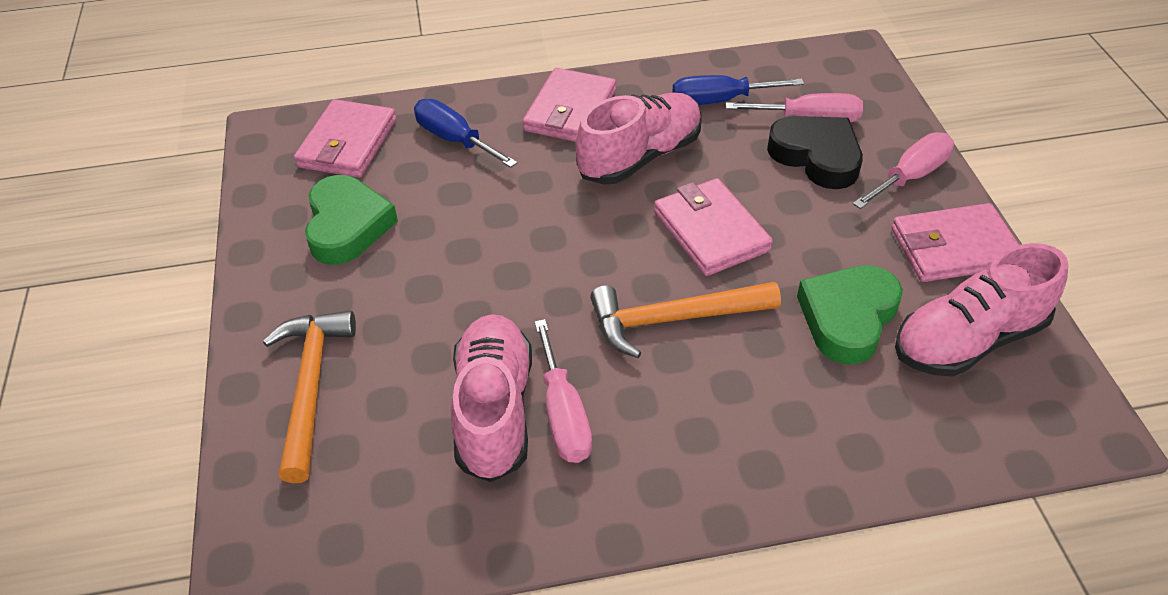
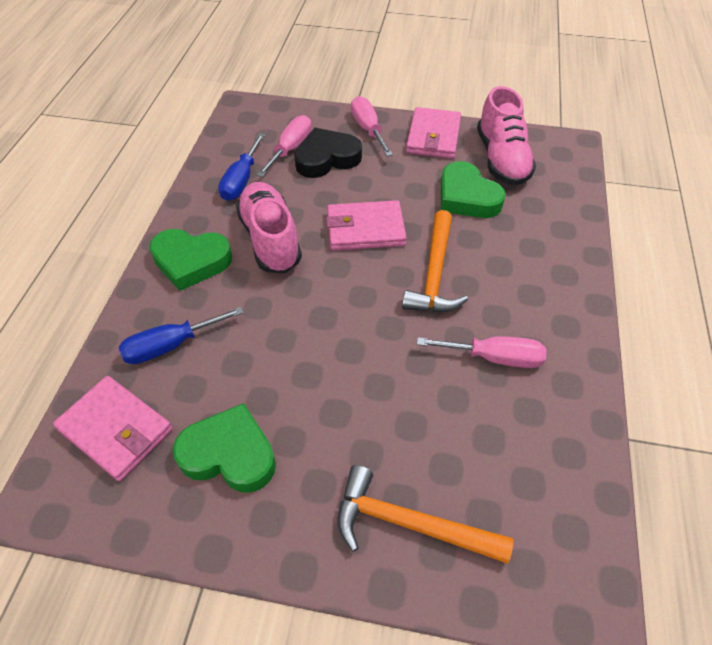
camera: 70 degrees left, 5 degrees up
pink shoe [451,314,532,482] -> none
pink wallet [523,68,616,142] -> green heart [149,229,232,291]

